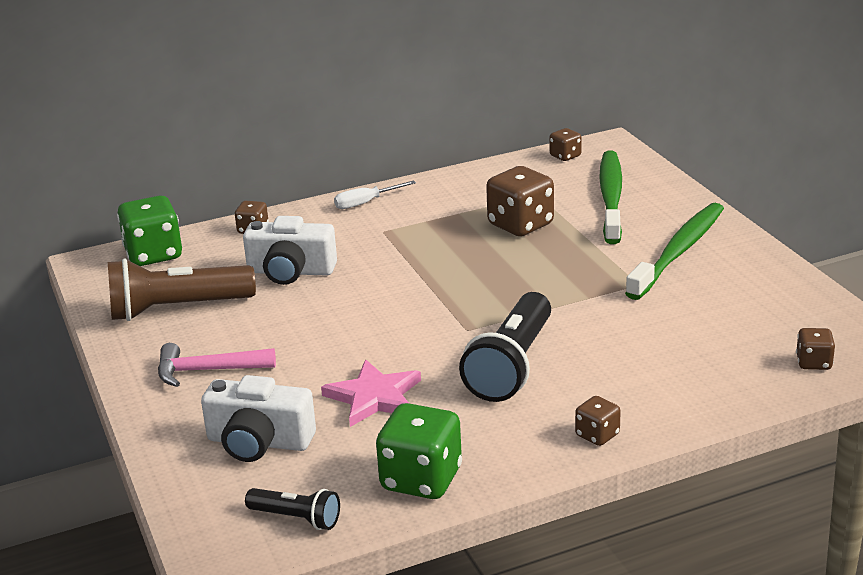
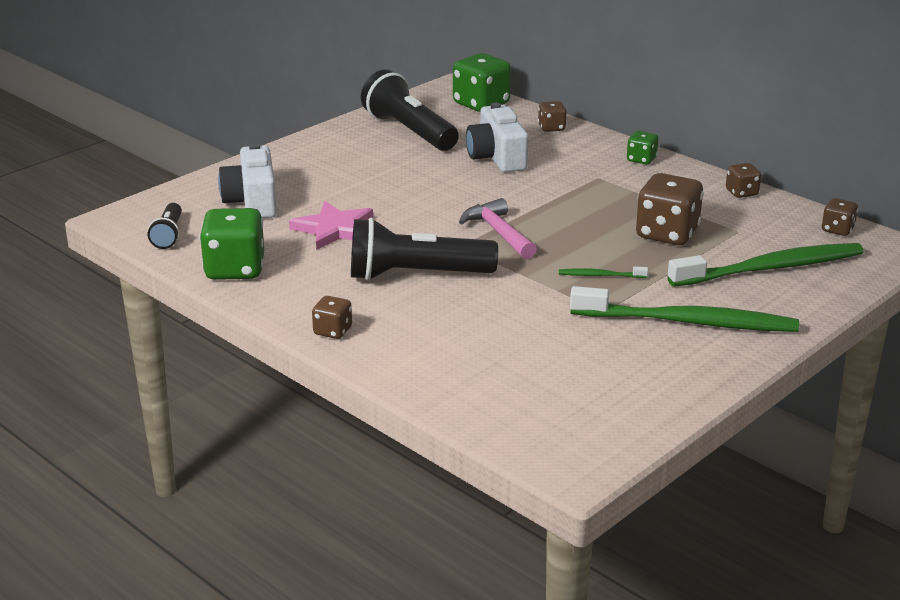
camera: 65 degrees right, 0 degrees up
brown flashlight [108,258,256,321] -> black flashlight [361,70,459,151]
pink hammer [158,343,276,387] -> pink hammer moved to [459,198,537,259]
white screwdriver [334,180,416,209] -> green dice [627,131,658,164]
brown dice [796,328,835,370] -> brown dice moved to [726,163,761,198]
none -> green toothbrush [559,267,648,278]

